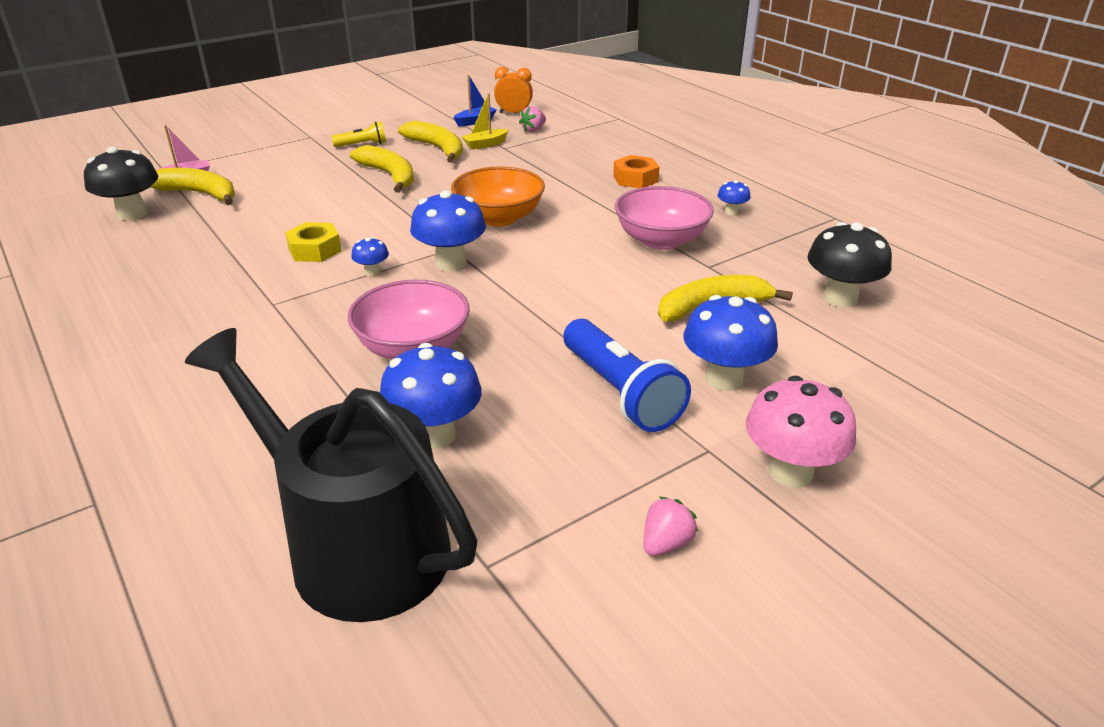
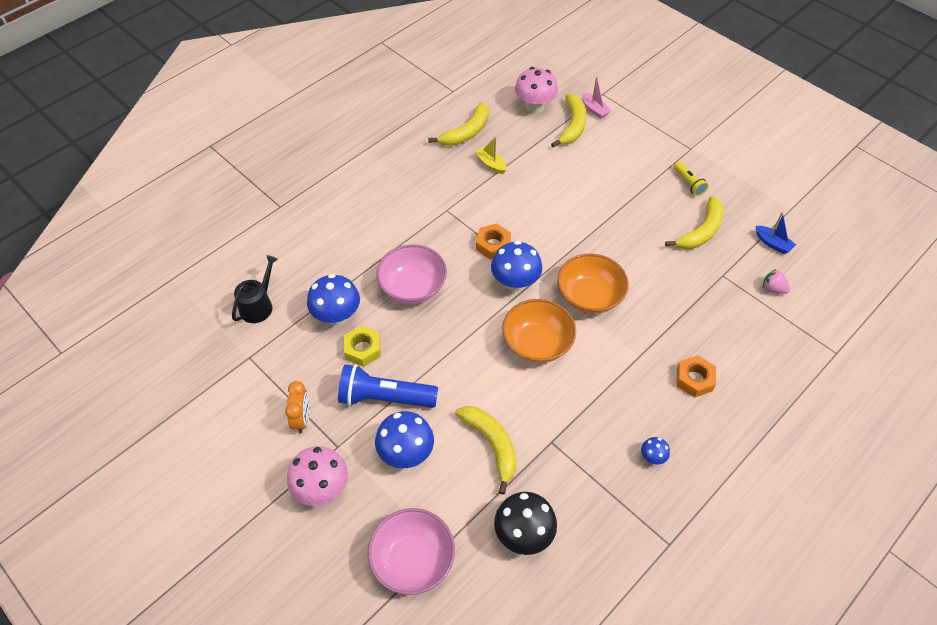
camera: 80 degrees right, 20 degrees up
black mushroom [84,147,158,221] -> pink mushroom [515,67,558,113]
black watering can [185,328,477,622] -> black watering can [232,255,278,323], size x0.48
yellow nut [285,222,342,262] -> yellow nut moved to [344,326,381,367]
yellow banana [350,145,414,193] -> yellow banana moved to [428,102,489,146]
blue mushroom [351,237,389,276] -> orange nut [476,223,511,260]
yellow boat [462,93,509,150] -> yellow boat moved to [475,137,506,174]
orange clock [494,67,533,113] -> orange clock moved to [285,381,310,434]
blue flashlight [563,319,691,432] -> blue flashlight turned 45 degrees clockwise [338,364,438,408]
pink bowl [615,186,714,250] -> pink bowl moved to [368,508,455,595]
pink strawberry [643,496,698,556] -> none
none -> orange bowl [502,299,576,363]

